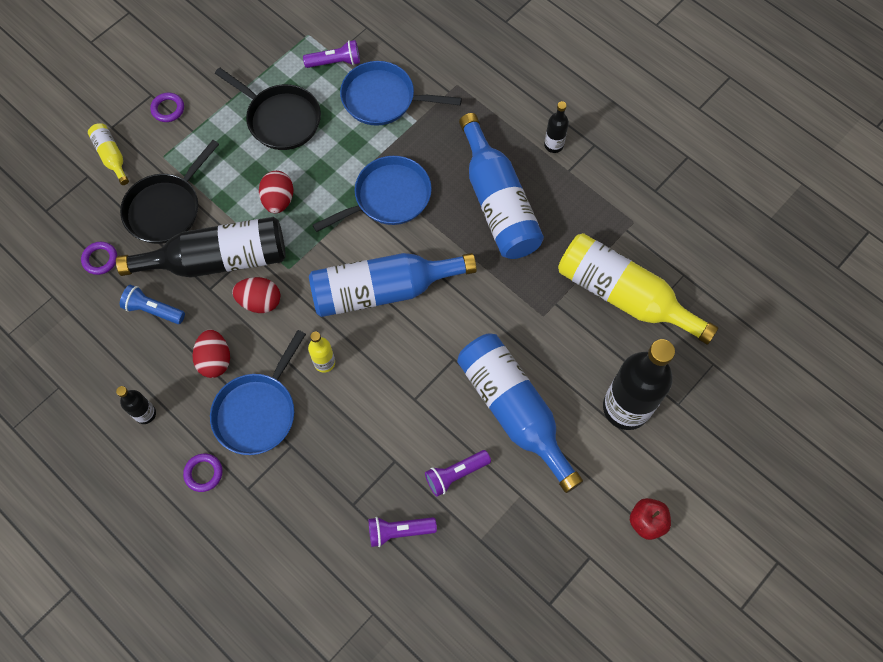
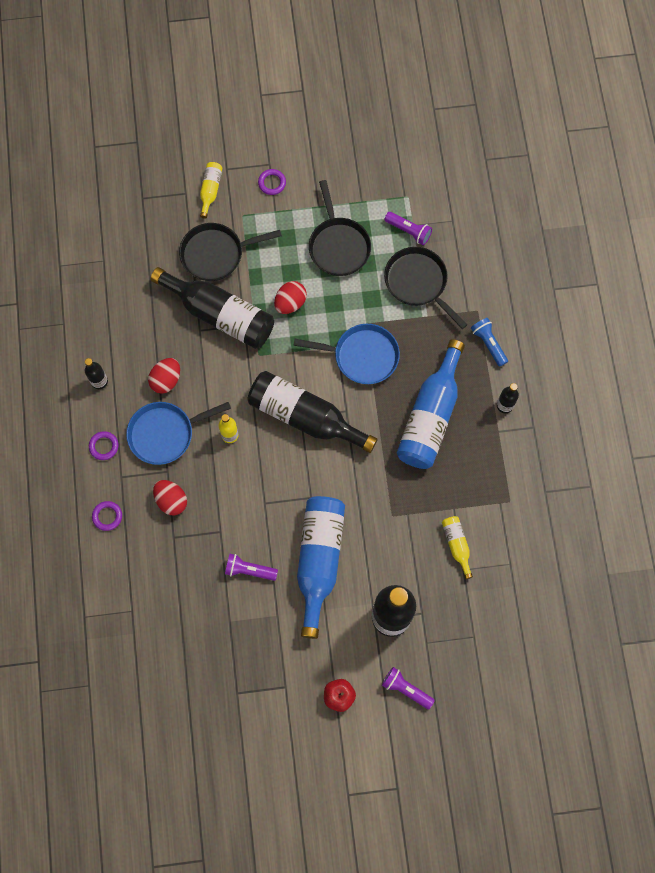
camera: 40 degrees right, 5 degrees up
purple ring [81,242,117,275] -> purple ring moved to [92,501,122,531]
blue flashlight [120,285,185,324] -> blue flashlight moved to [471,318,508,367]
red egg [232,277,281,313] -> red egg moved to [153,480,187,515]
blue bottle [309,253,477,317] -> black bottle [248,371,378,453]
blue pan [340,61,462,126] -> black pan [384,247,468,329]
purple flashlight [369,517,437,547] -> purple flashlight moved to [382,667,435,709]
yellow bottle [558,233,718,345] -> yellow bottle [442,516,473,579], size x0.46

